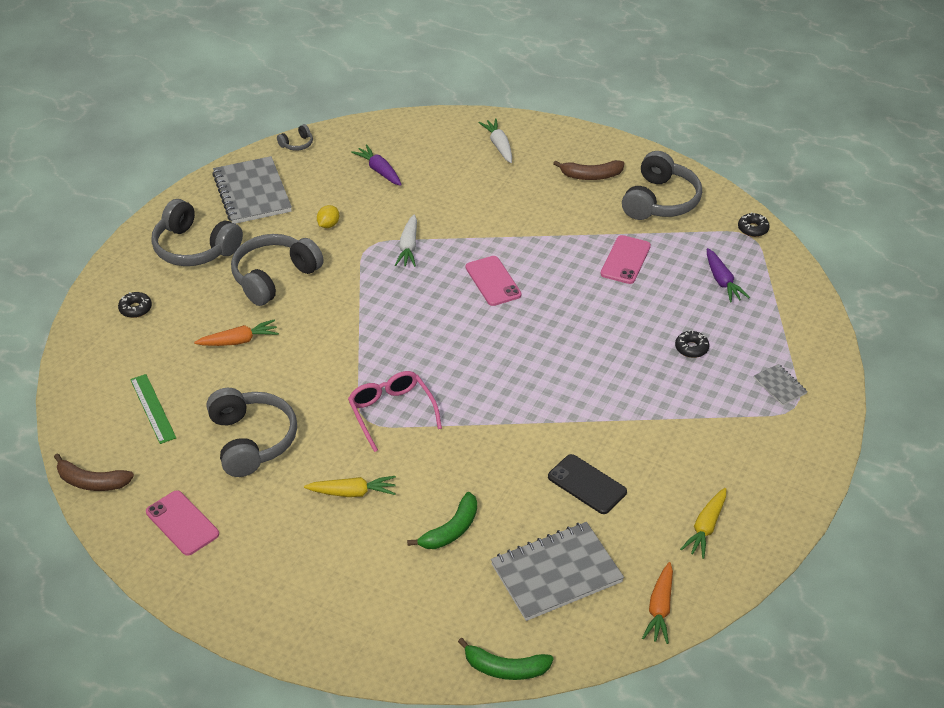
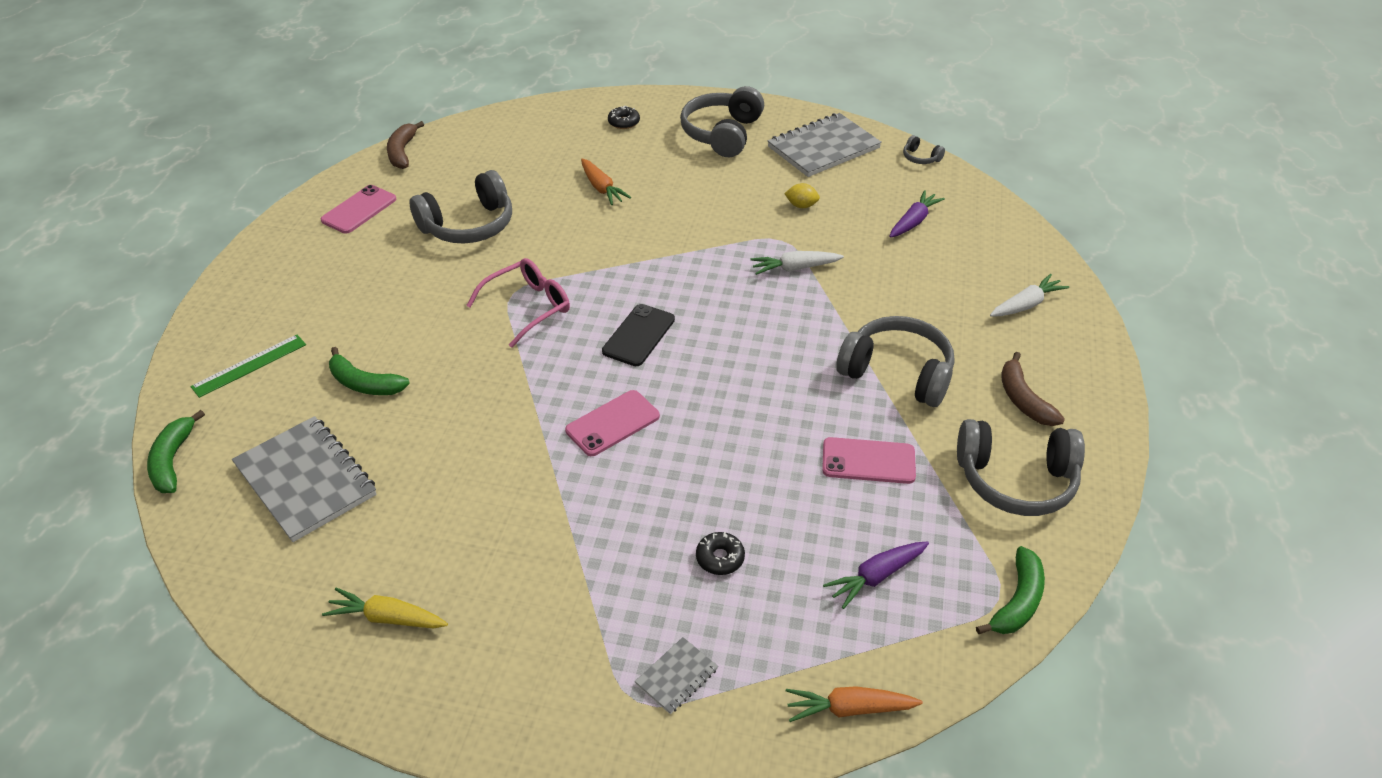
camera: 75 degrees right, 0 degrees up
green ruler [130,374,176,444] -> green ruler moved to [190,335,306,398]
grey headphones [231,234,324,306] -> grey headphones moved to [836,316,955,407]
yellow carrot [304,476,396,497] -> none
pink phone [466,256,521,306] -> pink phone moved to [565,390,660,456]
black phone [548,454,627,514] -> black phone moved to [602,304,675,366]
orange carrot [642,562,673,644] -> orange carrot moved to [786,686,923,722]
black donut [738,212,770,237] -> green banana [976,546,1045,634]

